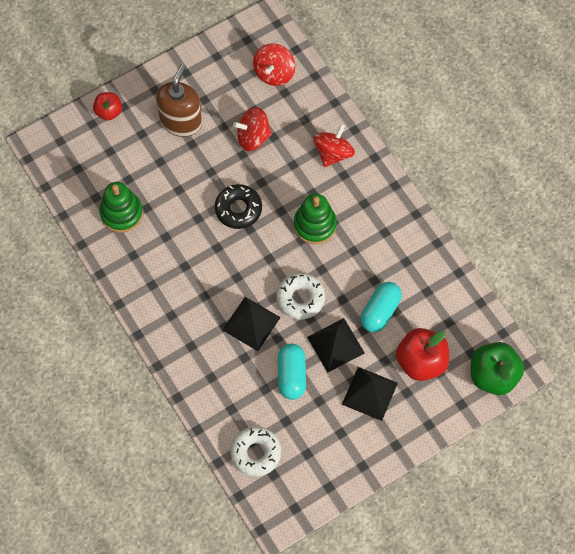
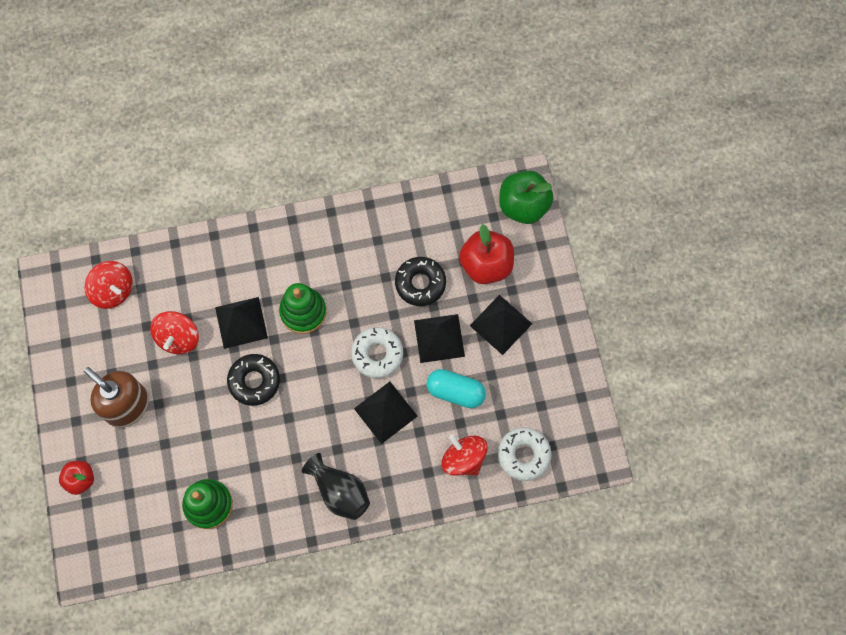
camera: 70 degrees left, 5 degrees up
red spinning top [313,123,355,167] -> red spinning top moved to [442,435,487,476]
turquoise capsule [360,282,402,333] -> black donut [395,257,446,306]
none -> black pyramid [215,297,268,349]
none -> black vase [302,453,370,520]

